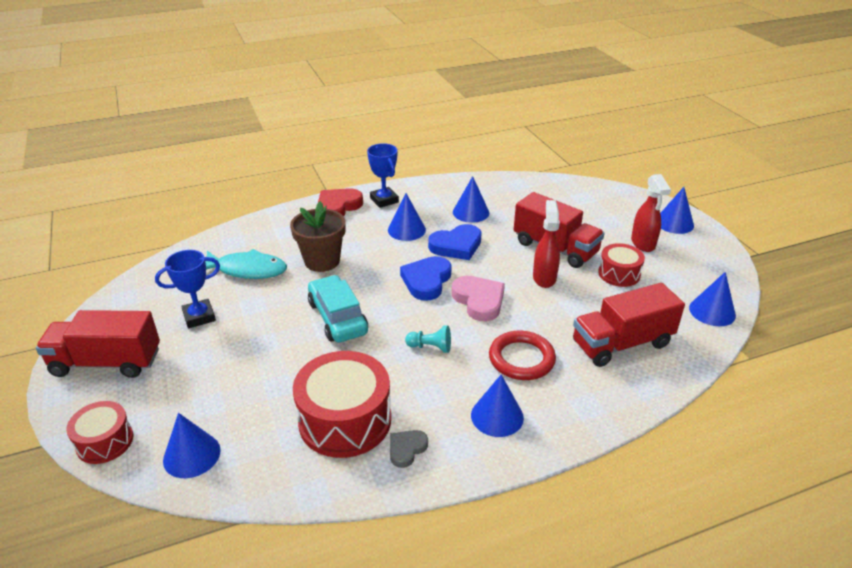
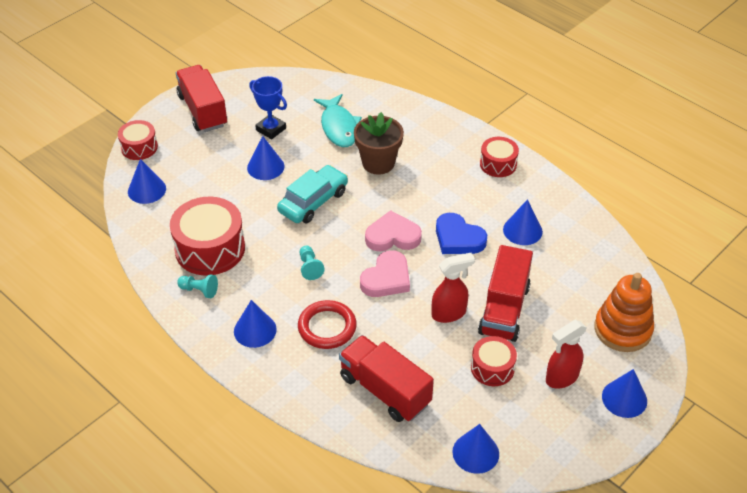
camera: 65 degrees right, 10 degrees up
red heart [318,188,363,216] -> none
blue trophy [367,143,399,208] -> red drum [480,137,519,177]
blue cone [388,193,426,241] -> blue cone moved to [247,136,285,180]
grey heart [390,430,428,468] -> turquoise pawn [177,274,218,298]
blue heart [400,256,452,301] -> pink heart [365,210,422,252]
none -> orange stacking toy [594,273,654,352]

